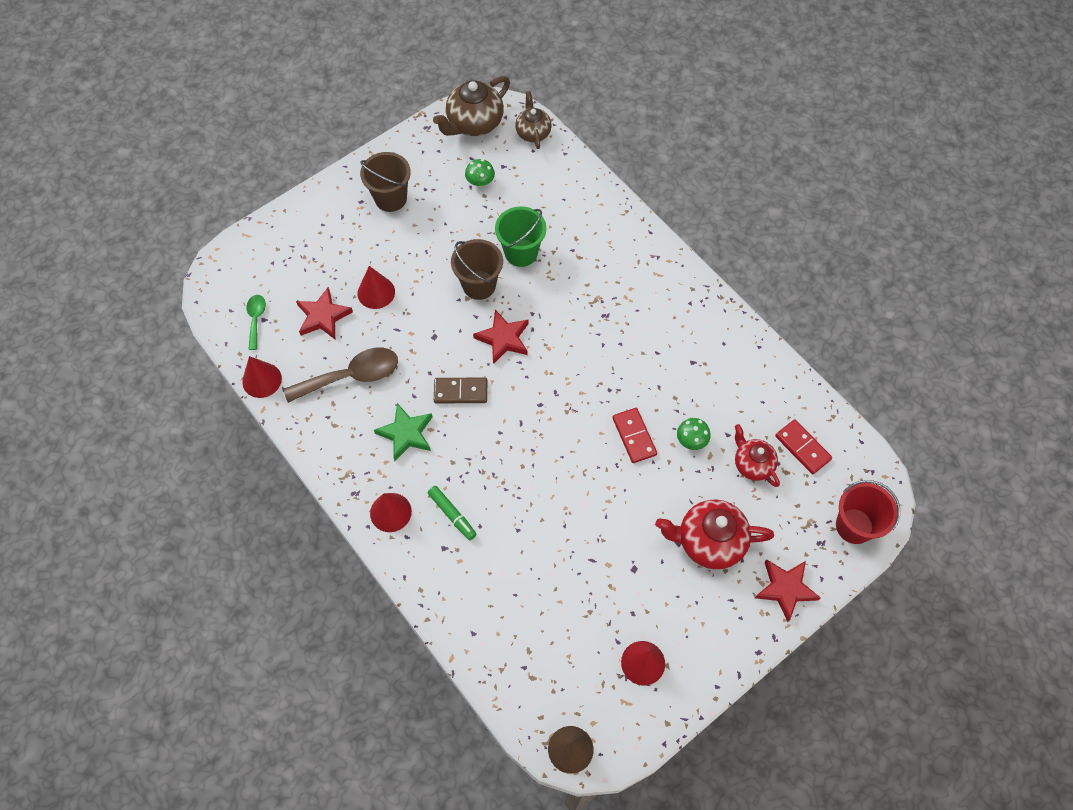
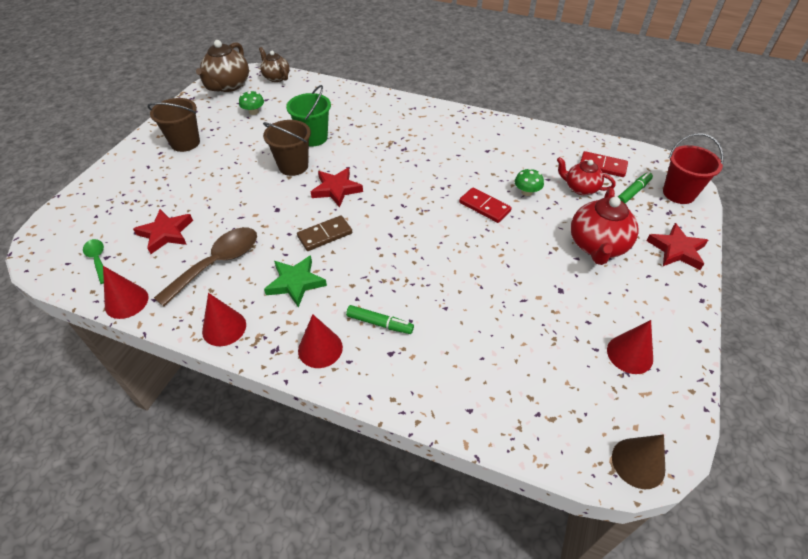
camera: 30 degrees left, 15 degrees down
red cone [358,266,395,309] -> red cone moved to [202,293,246,346]
red teapot [656,499,774,569] -> red teapot turned 45 degrees counterclockwise [571,188,639,265]
none -> green marker [618,172,653,204]

